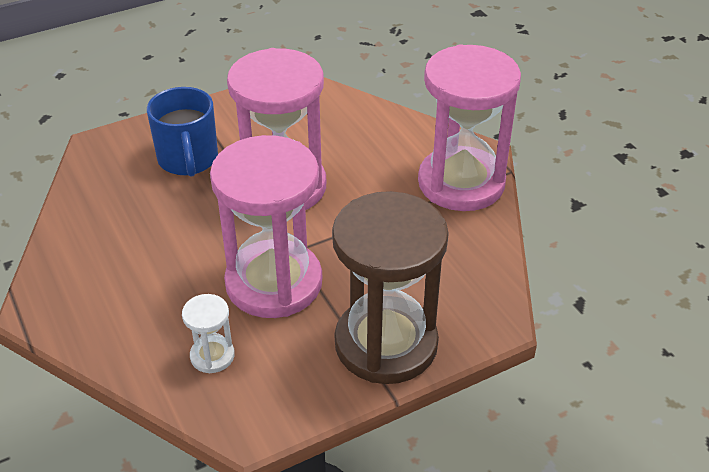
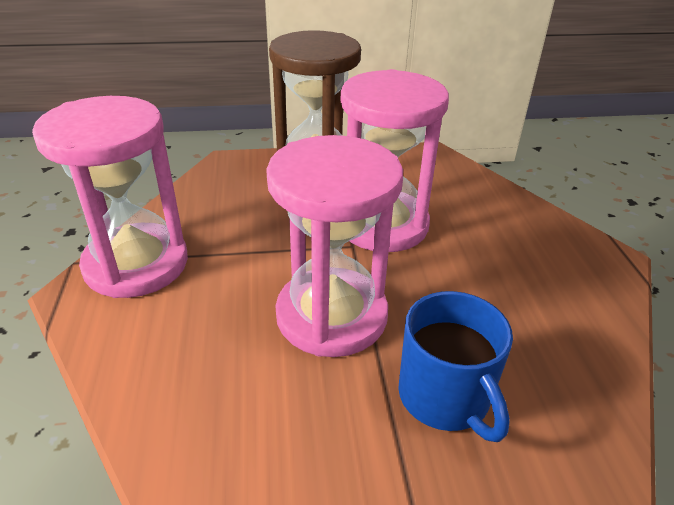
camera: 160 degrees left, 5 degrees down
blue mug [147,87,218,176] -> blue mug turned 150 degrees clockwise [398,291,513,442]
white hourglass [182,294,235,373] -> none

